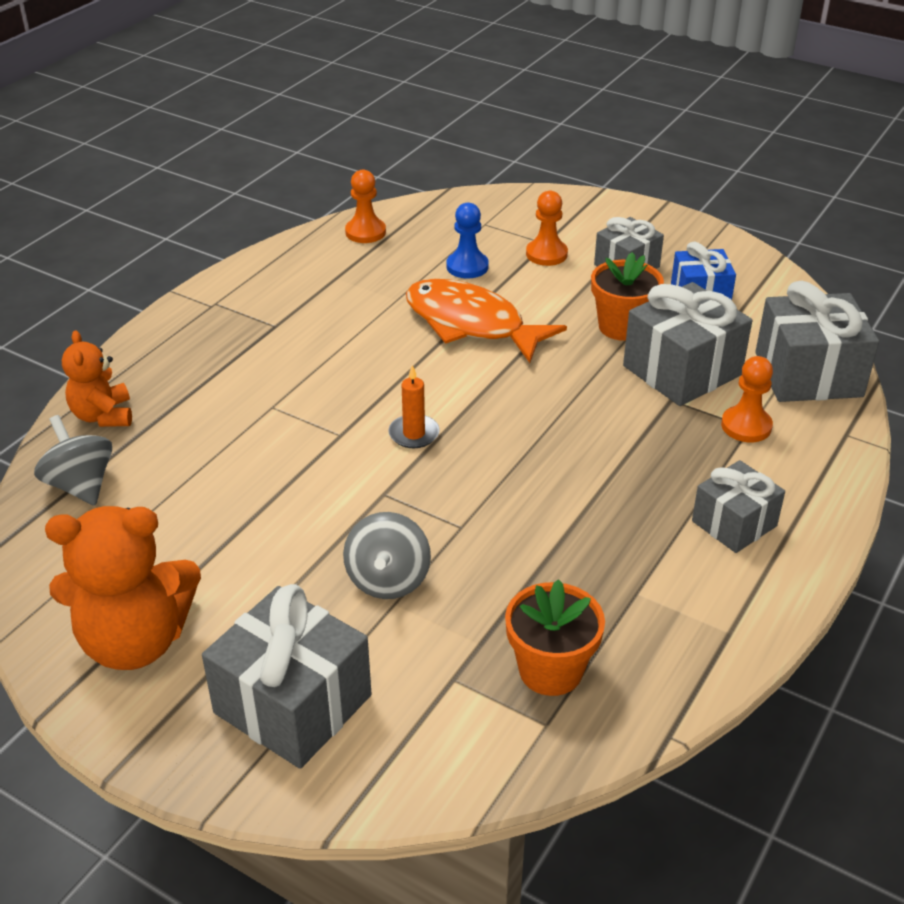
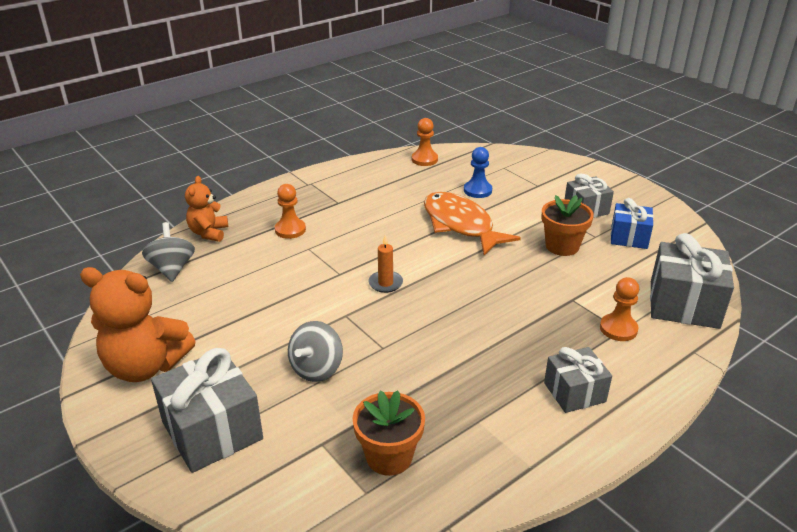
camera: 20 degrees right, 5 degrees down
orange pawn [526,191,568,266] -> orange pawn moved to [275,184,306,239]
grey gift [623,282,752,406] -> none

